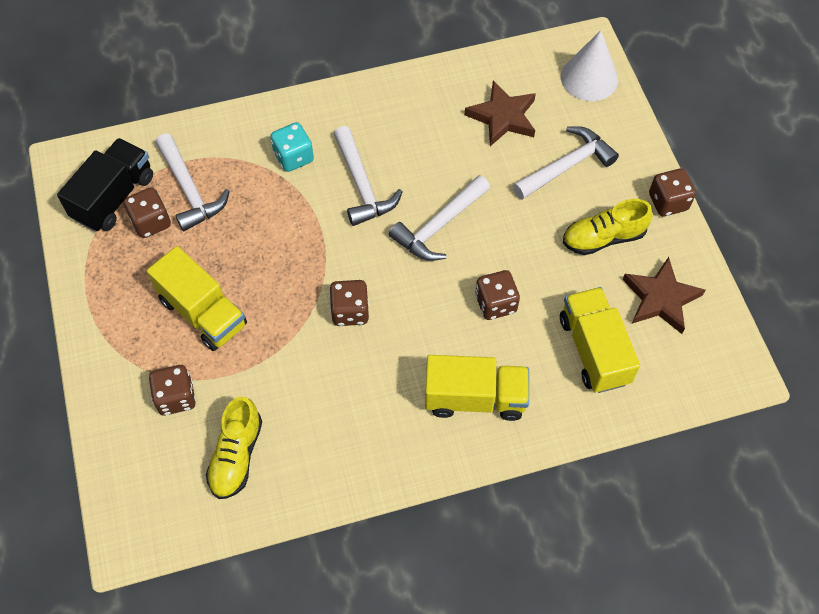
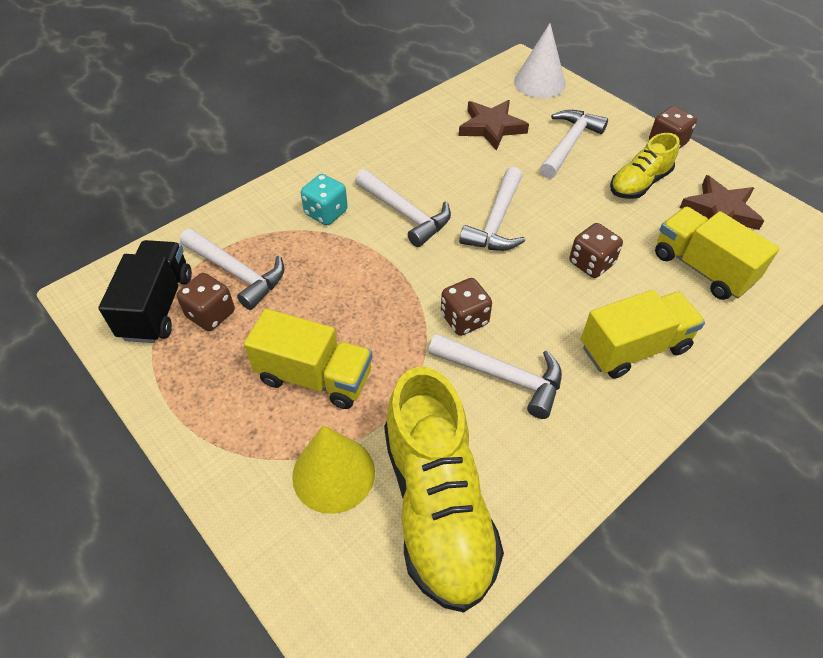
camera: 25 degrees left, 10 degrees down
brown dice [149,365,196,415] -> yellow cone [292,425,375,514]
yellow shoe [206,397,262,499] -> yellow shoe [384,367,504,613], size x1.80
none -> white hammer [428,333,562,419]

